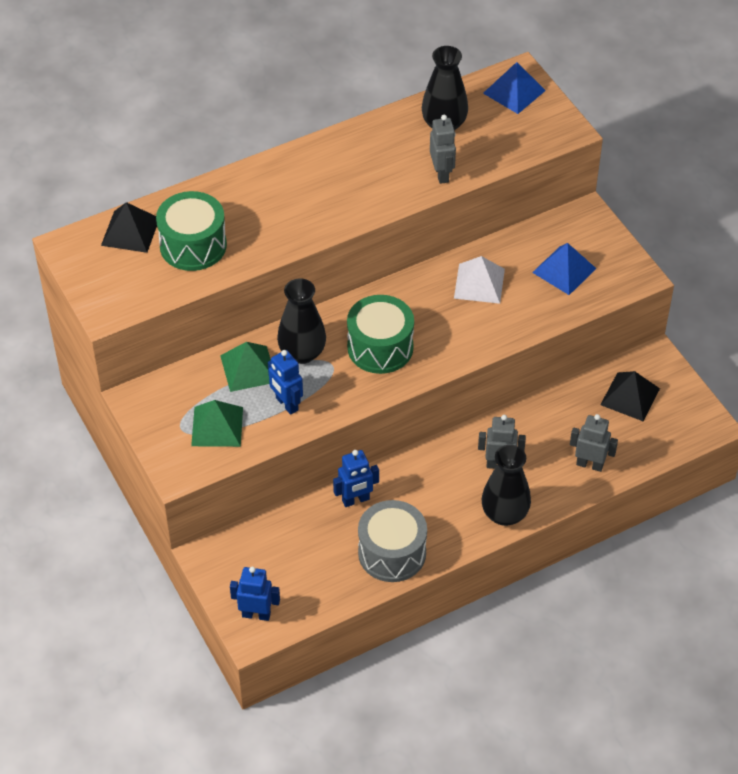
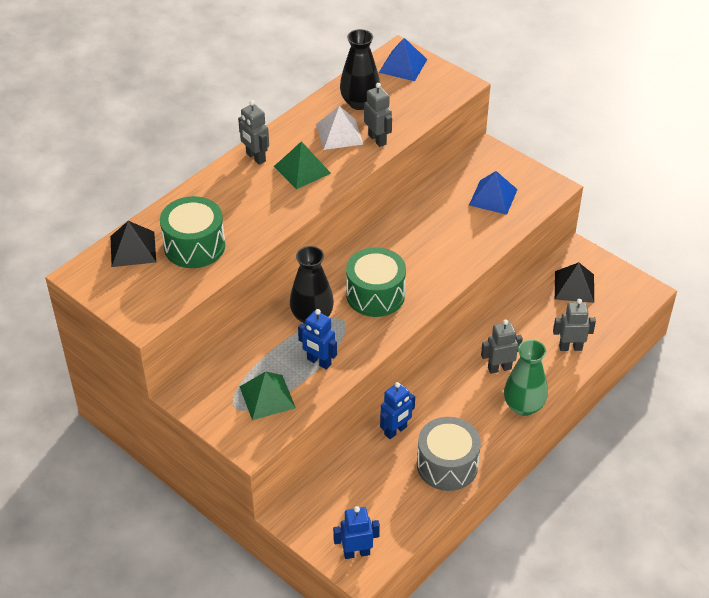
camera: 20 degrees left, 5 degrees down
green pyramid [220,342,271,392] -> green pyramid moved to [274,141,331,189]
white pyramid [454,256,505,304] -> white pyramid moved to [316,106,364,150]
black vase [482,445,531,526] -> green vase [504,340,548,416]
none -> grey robot [238,100,269,165]

